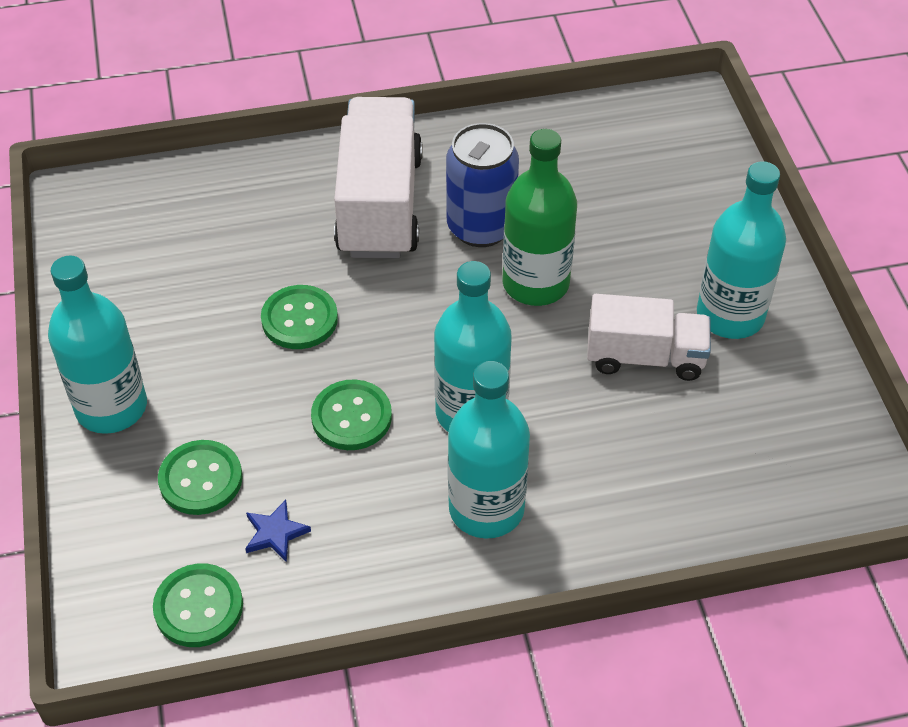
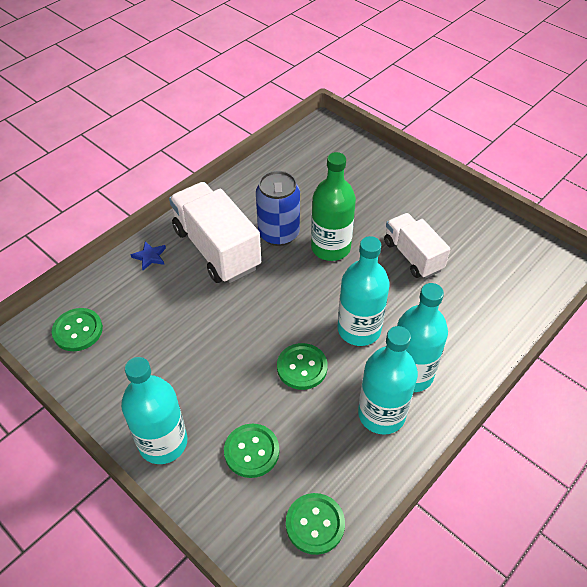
camera: 35 degrees left, 0 degrees up
blue star [245,500,311,562] -> blue star moved to [131,241,166,270]
green button [261,285,338,349] -> green button moved to [52,308,103,351]
white truck [587,294,711,381] -> white truck turned 90 degrees counterclockwise [384,213,450,279]
turquoise bottle [697,161,786,339] -> turquoise bottle moved to [358,326,418,435]

